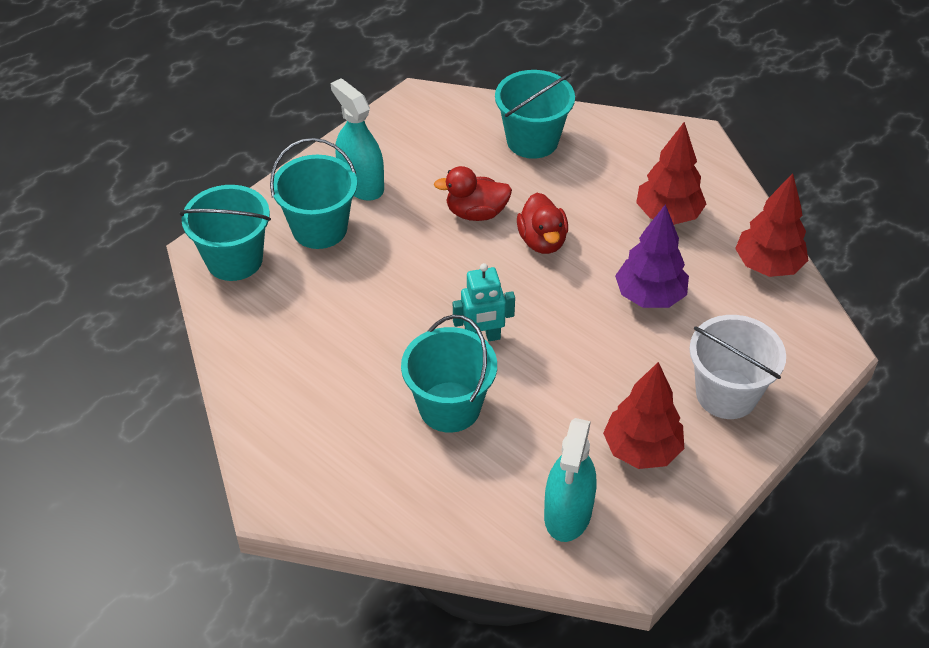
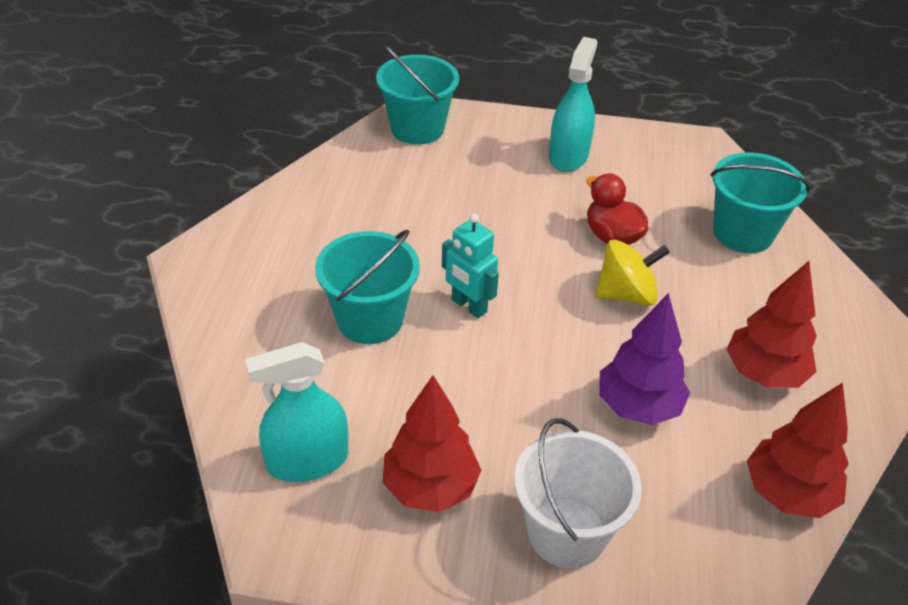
camera: 55 degrees right, 5 degrees down
turquoise bucket [270,138,357,249] -> none
red duck [517,193,568,254] -> yellow spinning top [595,240,670,306]

